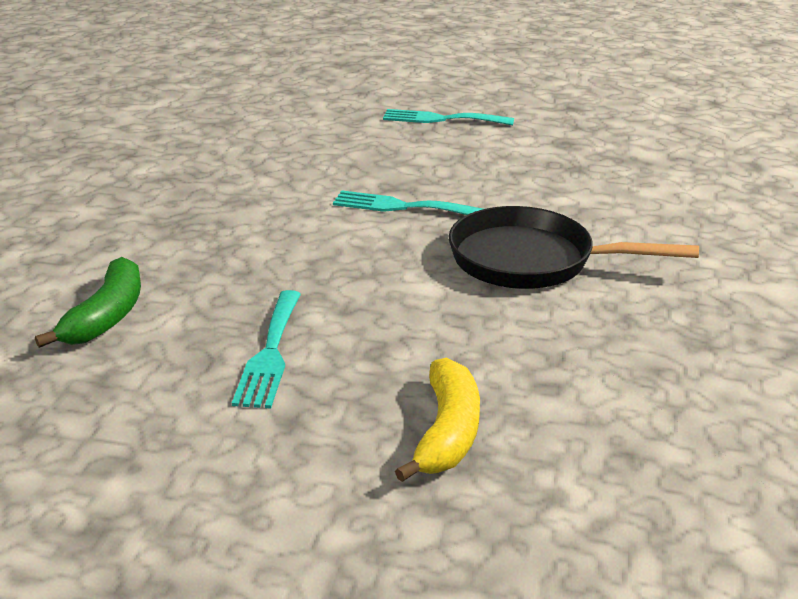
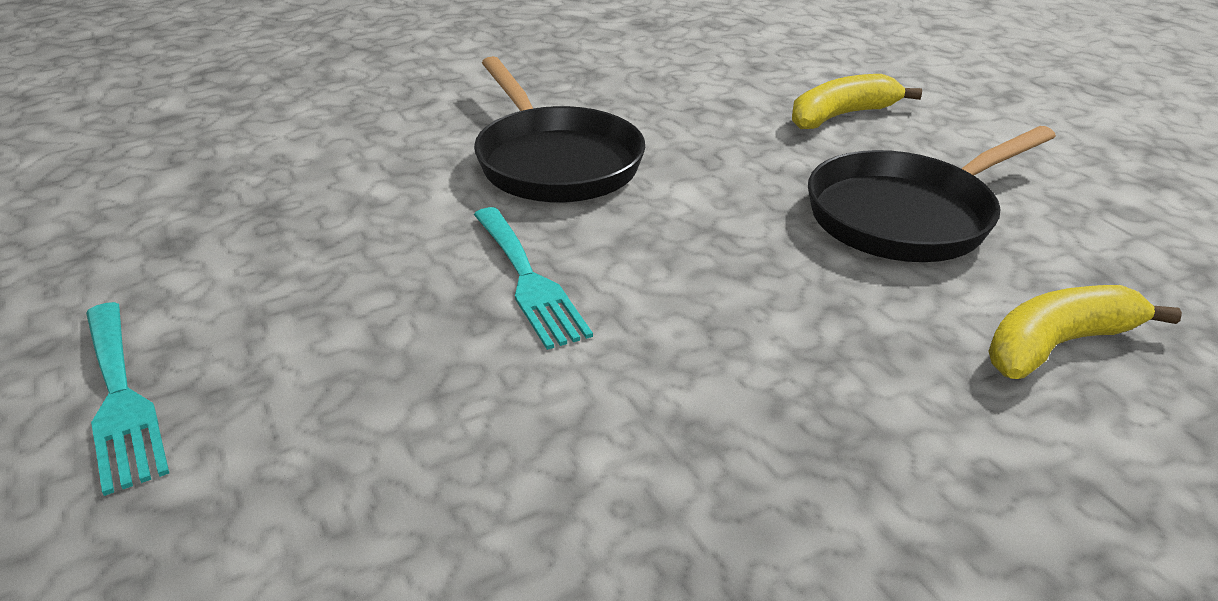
camera: 130 degrees left, 5 degrees up
green banana [35,257,141,348] -> yellow banana [988,285,1182,379]
turquoise fork [232,290,301,409] -> black pan [808,126,1056,262]

